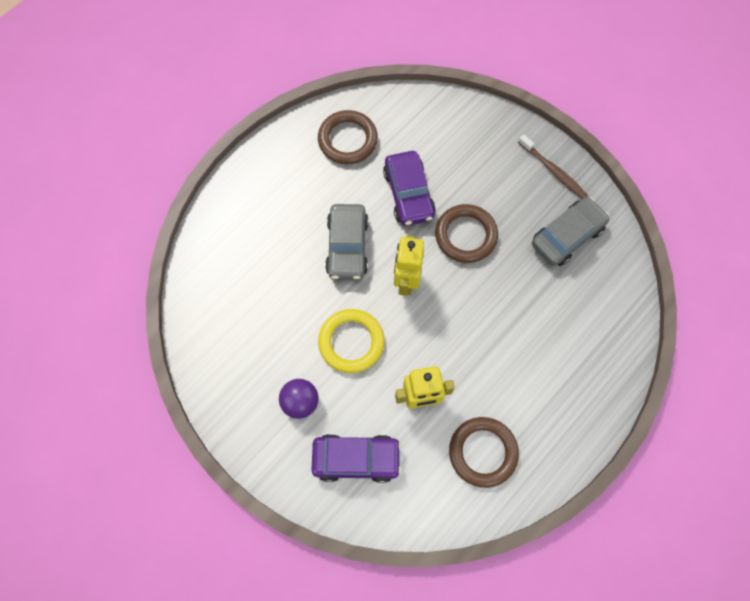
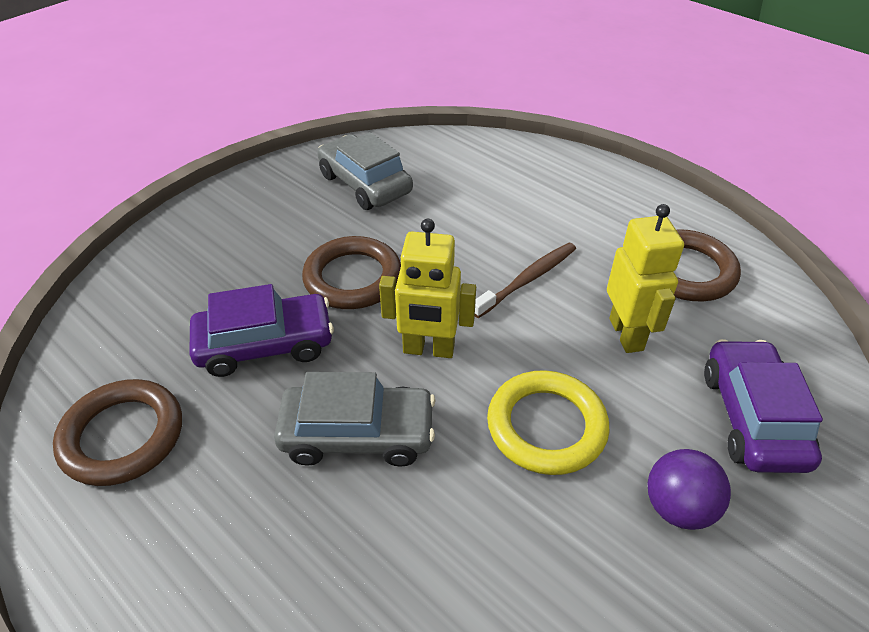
camera: 90 degrees left, 25 degrees down
brown toothbrush [518,134,588,199] -> brown toothbrush moved to [475,243,576,318]

